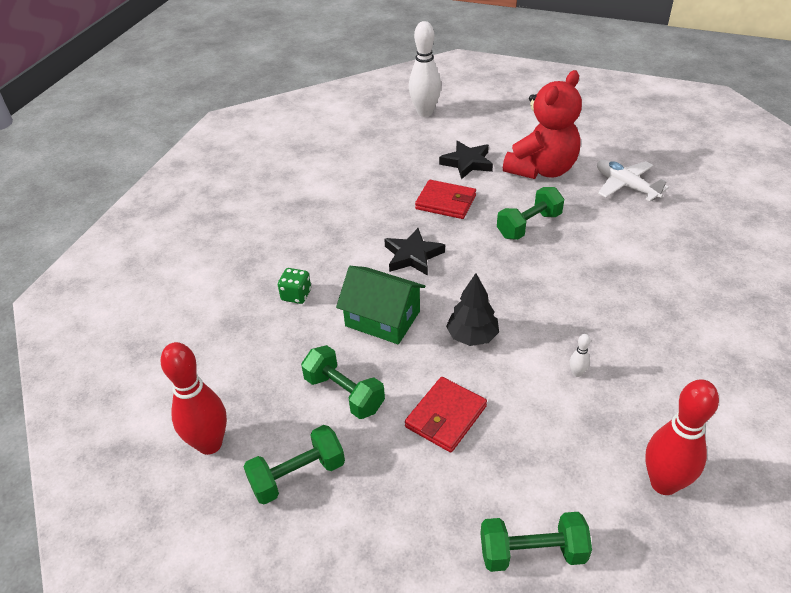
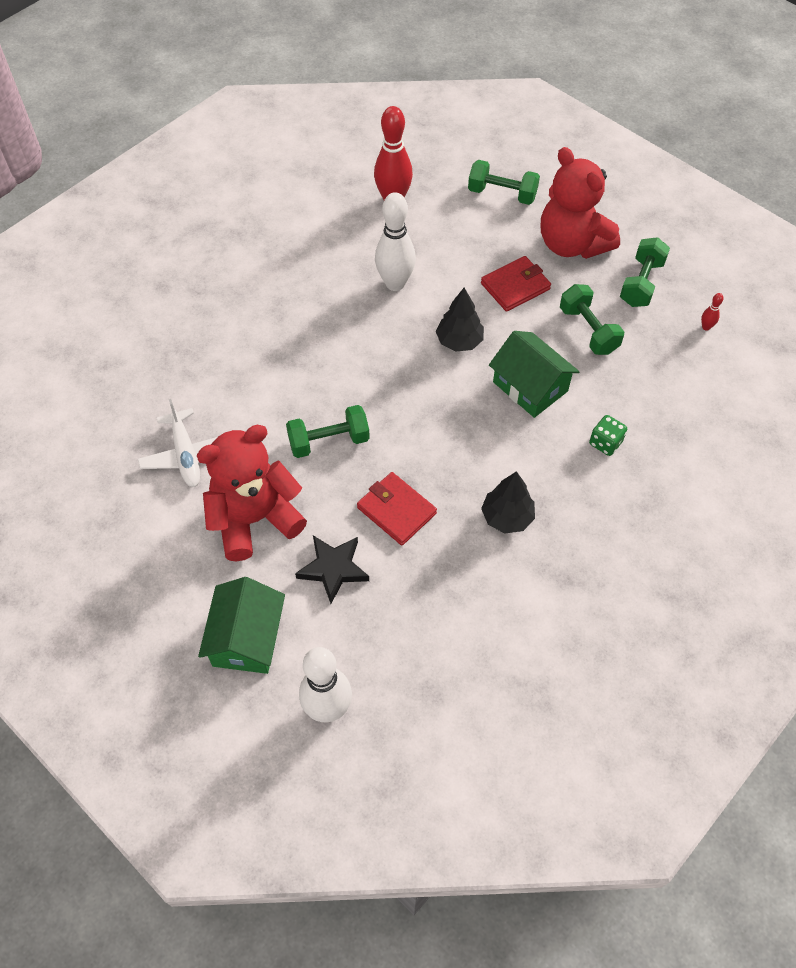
camera: 160 degrees left, 15 degrees up
red bowling pin [161,342,227,455] -> red bowling pin [701,293,724,330], size x0.41
green dumbbell [243,425,345,505] -> green dumbbell turned 60 degrees counterclockwise [620,237,670,307]
black star [384,228,445,276] -> none
white bowling pin [570,334,590,377] -> white bowling pin [375,192,416,291], size x2.45
none -> green house [198,577,285,674]
none -> black tree [481,471,535,533]
none -> red teddy bear [541,147,620,259]

